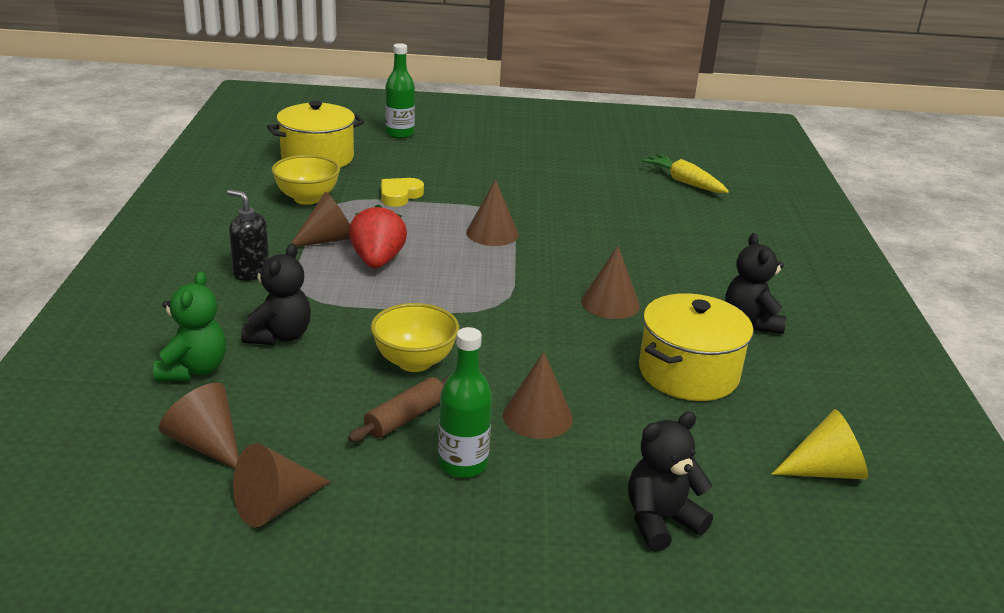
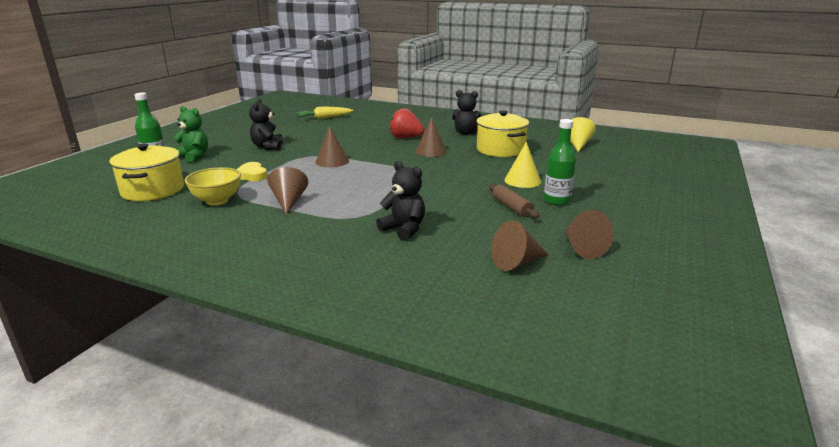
camera: 65 degrees left, 5 degrees down
green teddy bear [153,271,226,381] -> green teddy bear moved to [173,106,208,162]
black soap dispenser [227,190,269,281] -> none
red strawberry [349,204,407,268] -> red strawberry moved to [389,108,424,138]
yellow bowl [371,303,459,372] -> none
brown cone [503,352,573,439] -> yellow cone [504,142,541,188]
black teddy bear [628,412,713,552] -> black teddy bear moved to [249,99,283,150]

